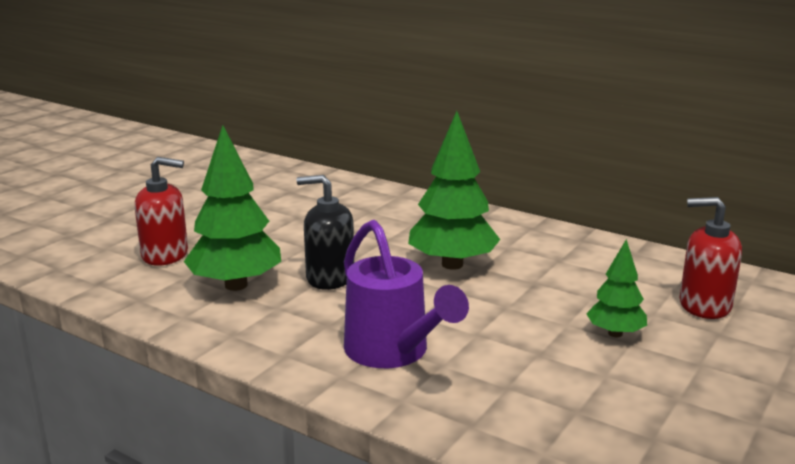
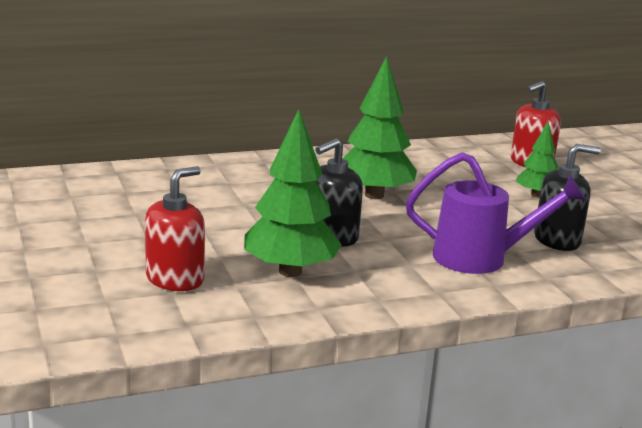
camera: 55 degrees left, 0 degrees up
none -> black soap dispenser [534,144,601,251]

